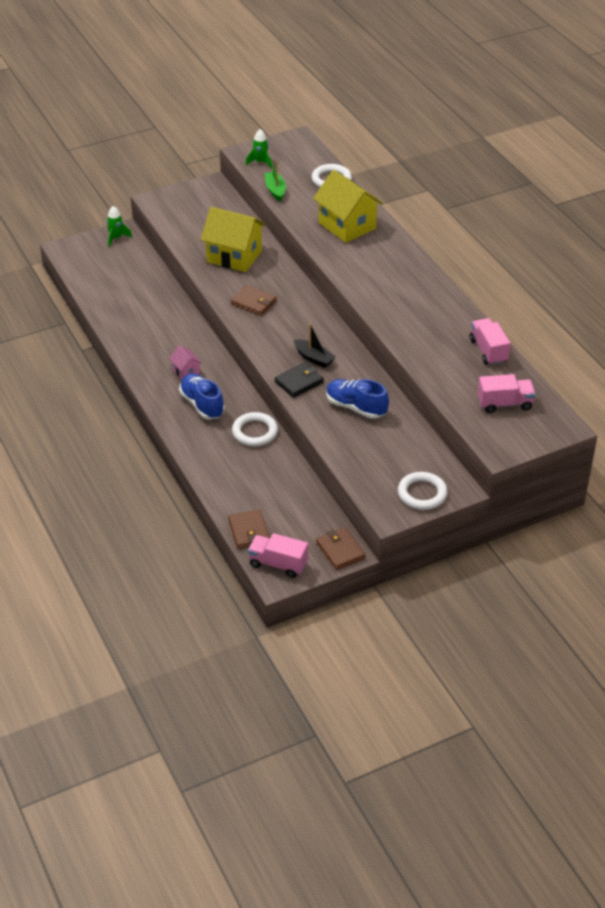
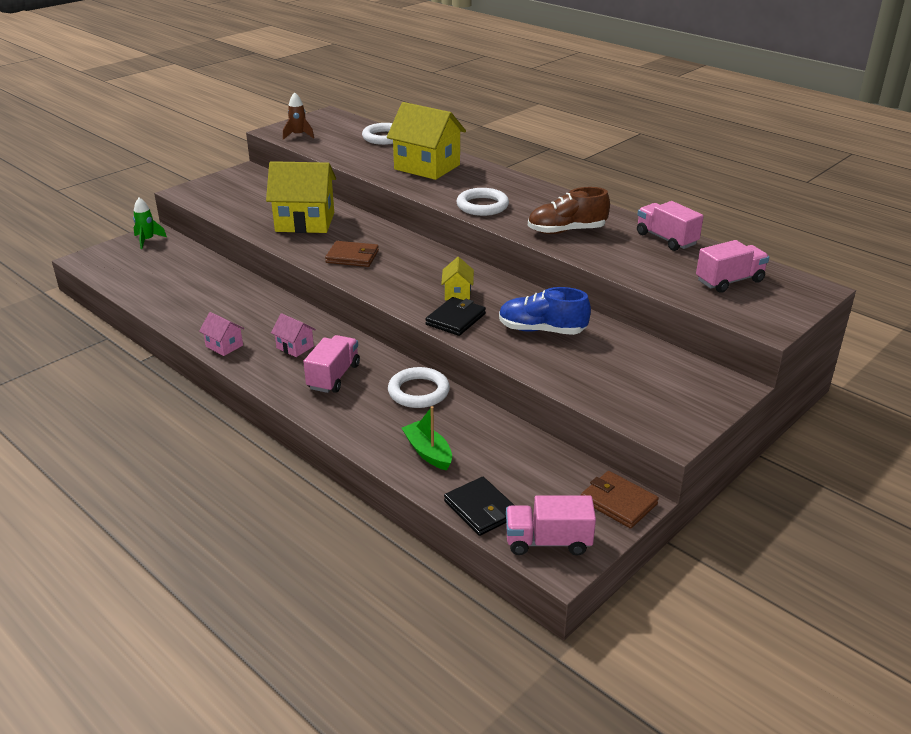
camera: 20 degrees left, 10 degrees down
blue shoe [179,373,225,419] -> pink truck [303,335,360,393]
brown wallet [228,509,270,549] -> black wallet [444,477,514,536]
green rocket [246,129,272,169] -> brown rocket [283,92,314,140]
green boat [265,161,286,201] -> green boat moved to [402,406,452,470]
black boat [294,323,336,368] -> yellow house [441,257,474,300]
white ring [398,472,448,510] -> white ring moved to [456,188,509,216]
none -> pink house [199,312,244,356]
none -> brown shoe [528,187,610,234]

